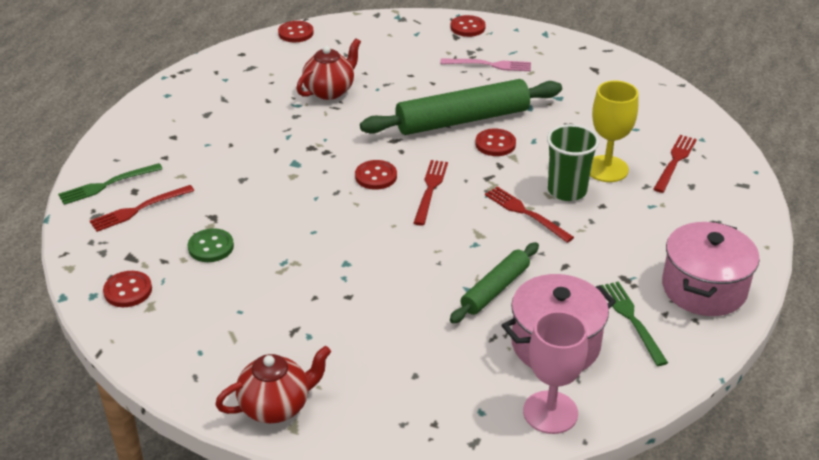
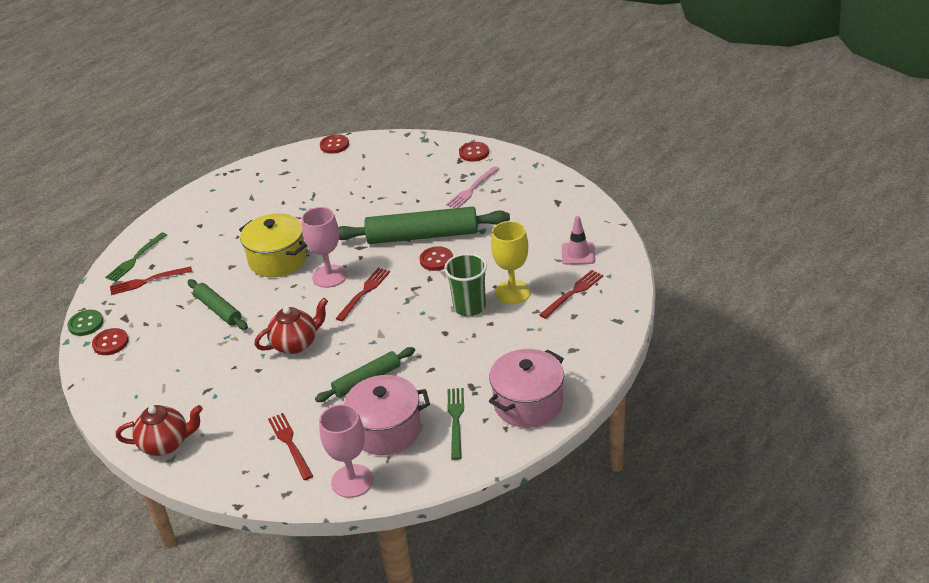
camera: 20 degrees right, 0 degrees up
green fork [58,163,163,205] -> green fork turned 45 degrees counterclockwise [105,232,167,282]
green button [188,228,234,262] -> green button moved to [68,310,104,336]
red teapot [296,38,361,100] -> red teapot moved to [254,298,328,354]
red button [355,160,397,190] -> pink goblet [302,207,347,288]
pink fork [440,59,531,71] -> pink fork turned 105 degrees clockwise [446,166,499,208]
red fork [485,186,574,243] -> red fork moved to [268,413,313,480]
none -> green rolling pin [188,279,248,330]
none -> yellow pot [239,213,307,277]
none -> pink traffic cone [562,216,595,265]

